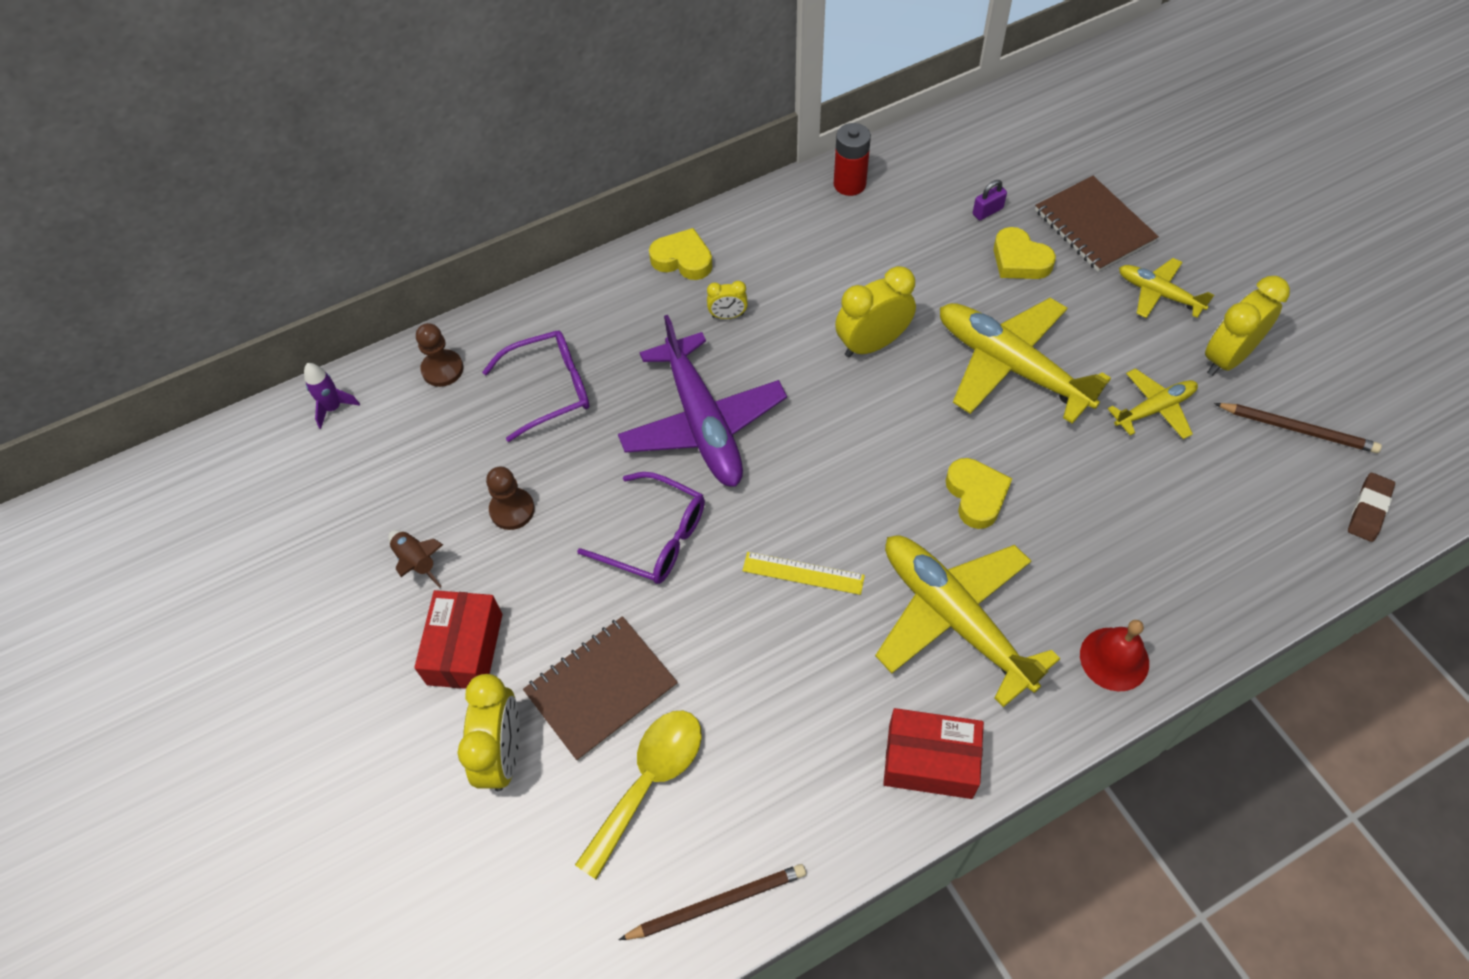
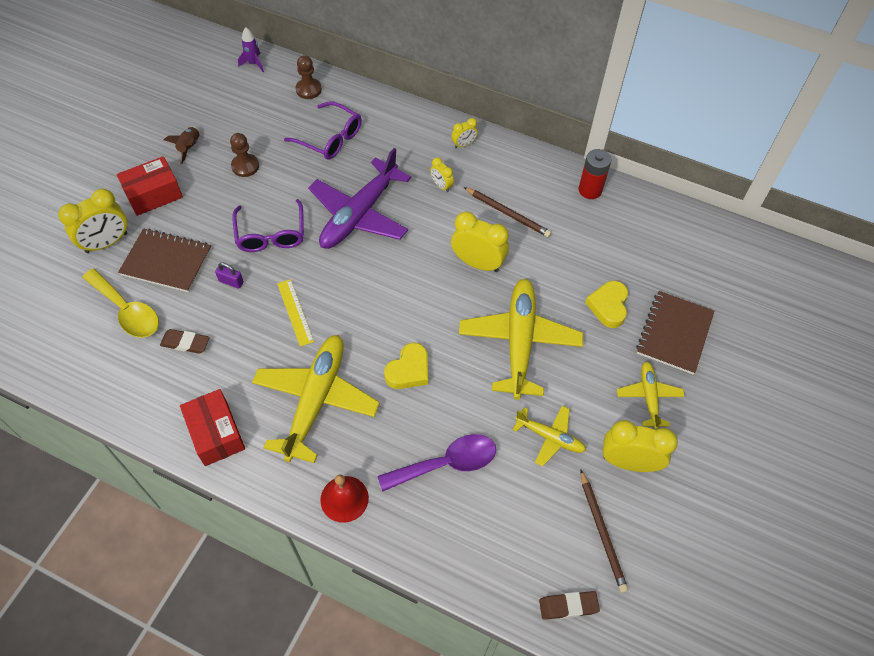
camera: 50 degrees right, 0 degrees up
yellow spoon [575,711,702,879] -> yellow spoon turned 45 degrees clockwise [82,268,159,338]
brown pencil [619,864,806,940] -> brown pencil moved to [464,187,551,237]
yellow heart [649,228,712,280] -> yellow clock [452,118,478,148]
purple padlock [973,180,1007,220] -> purple padlock moved to [215,262,244,289]
none -> brown eraser [160,329,210,354]
none -> purple spoon [378,434,496,492]

